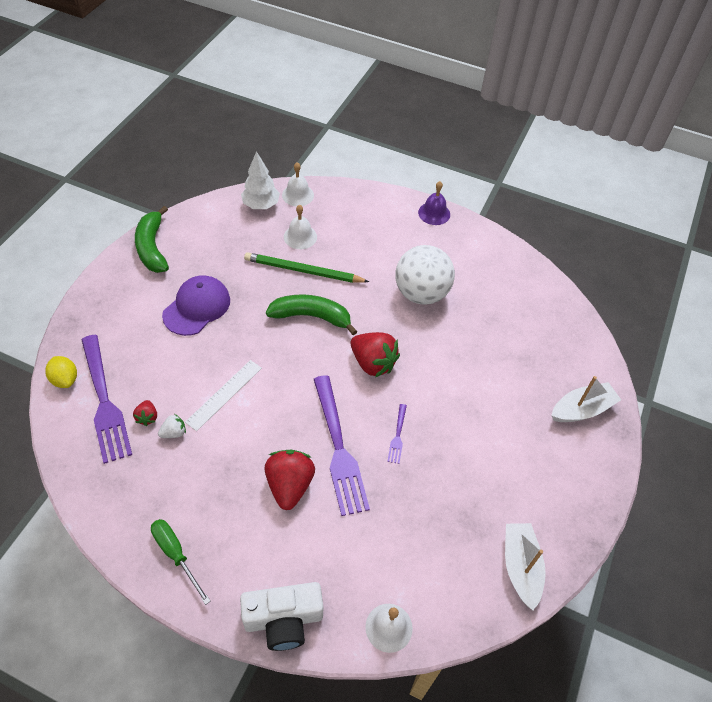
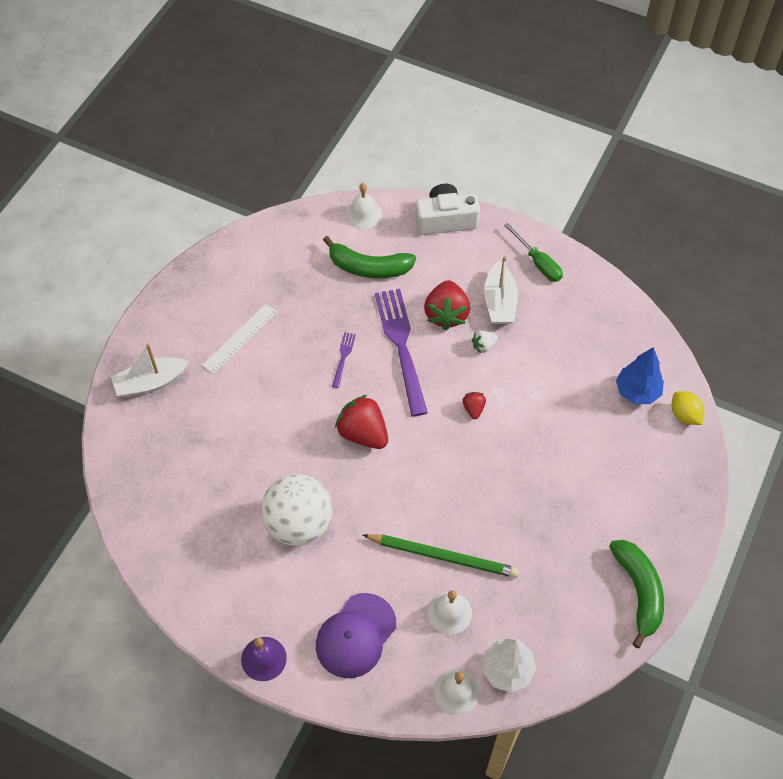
camera: 175 degrees left, 5 degrees up
purple fork [81,335,132,464] -> blue tree [616,347,664,404]
red strawberry [133,400,157,426] -> red strawberry moved to [462,392,486,419]
white strawberry [158,414,186,438] -> white strawberry moved to [472,330,498,353]
purple cap [162,275,230,336] -> purple cap moved to [316,593,396,678]
white ruler [185,360,262,431] -> white ruler moved to [202,304,277,374]
green banana [266,294,357,335] -> green banana moved to [323,236,416,279]
white boat [505,523,546,610] -> white boat moved to [484,256,518,324]

